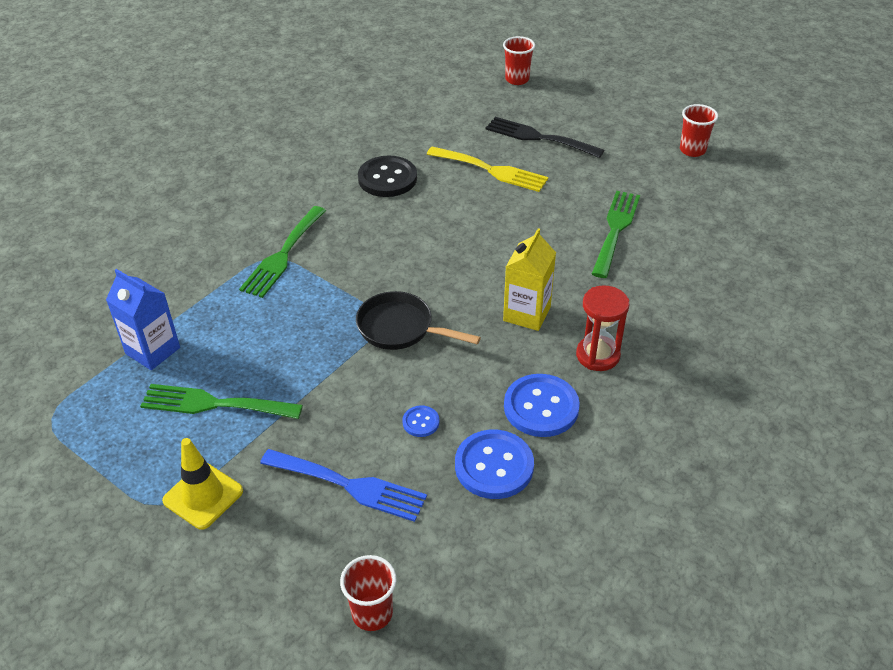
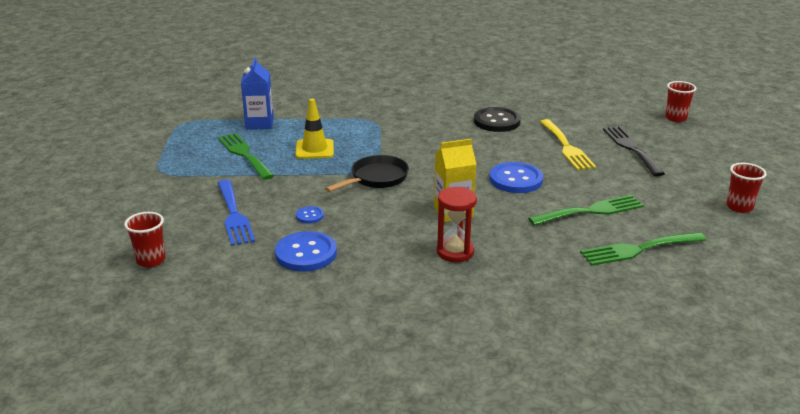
camera: 50 degrees right, 15 degrees down
yellow traffic cone [162,438,243,530] -> yellow traffic cone moved to [295,99,334,159]
green fork [239,206,326,298] -> green fork moved to [580,232,706,266]
black pan [356,291,481,350] -> black pan turned 60 degrees clockwise [325,155,409,192]
blue button [504,374,580,437] -> blue button moved to [489,162,543,193]

